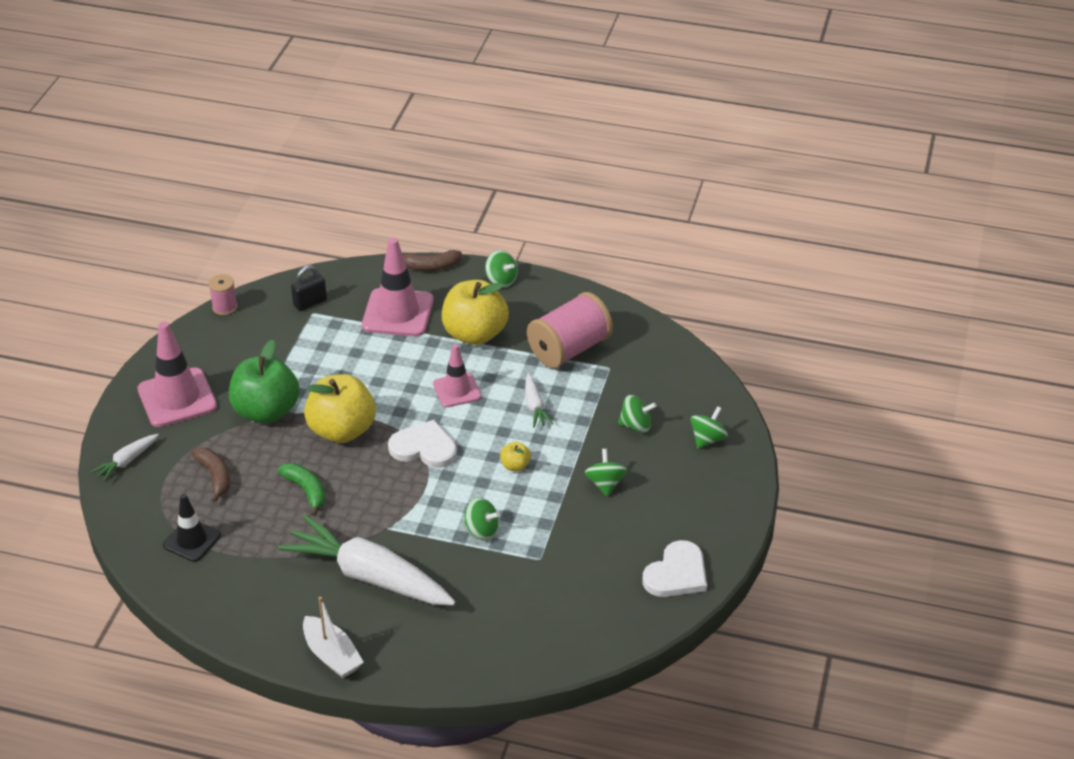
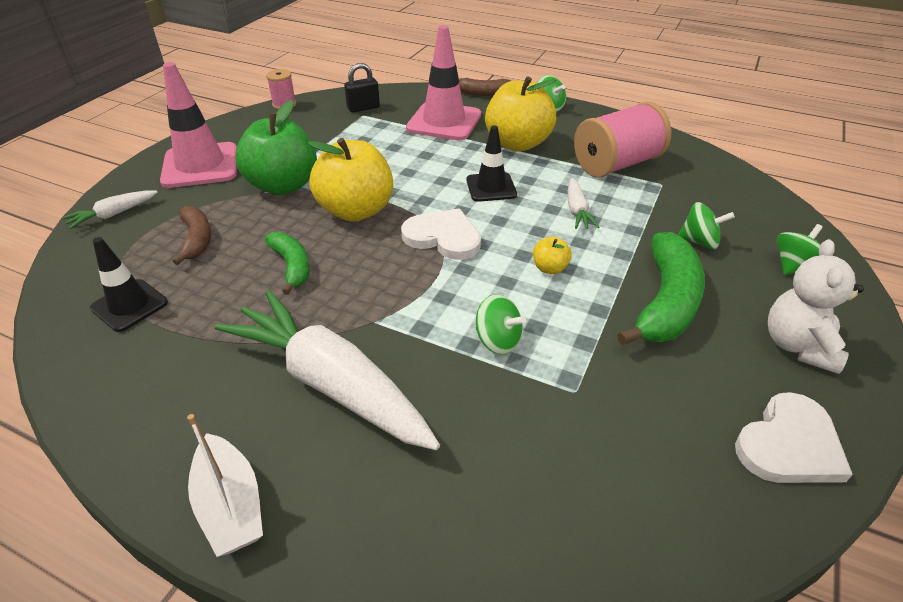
camera: 10 degrees right, 0 degrees up
pink traffic cone [433,344,481,407] -> black traffic cone [466,125,517,202]
green spinning top [585,449,627,497] -> green banana [617,232,705,345]
none -> white teddy bear [768,239,864,374]

